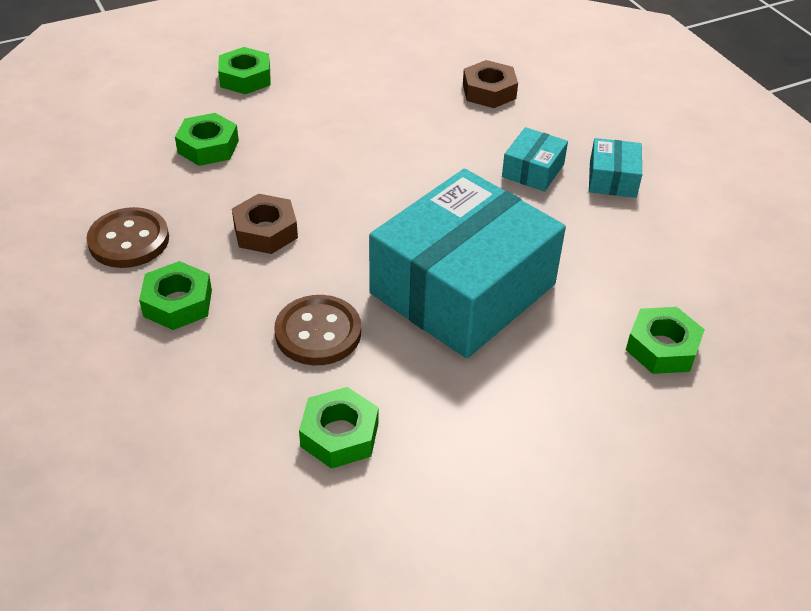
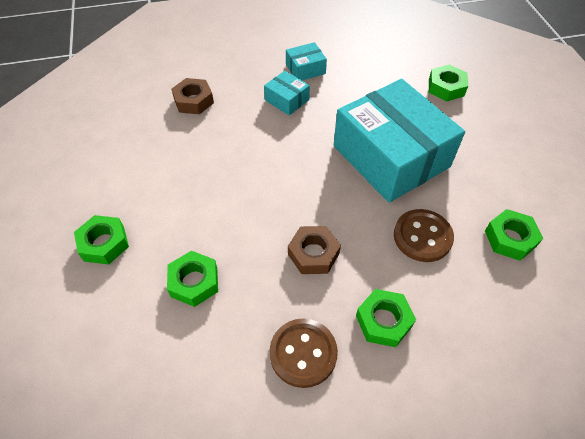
camera: 75 degrees left, 10 degrees up
turquoise box [589,138,642,198] -> turquoise box turned 45 degrees counterclockwise [286,42,327,80]

